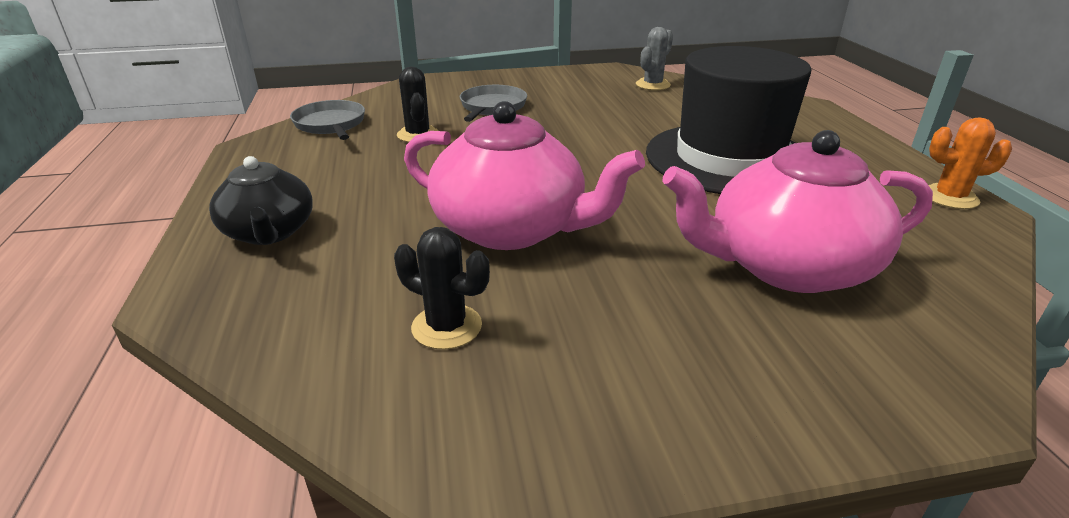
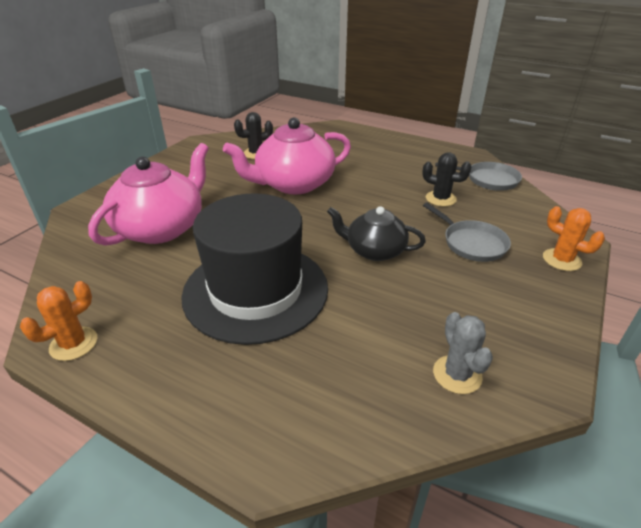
camera: 130 degrees right, 5 degrees up
black teapot [209,156,313,245] -> black teapot moved to [327,206,426,261]
none -> orange cactus [543,206,605,271]

